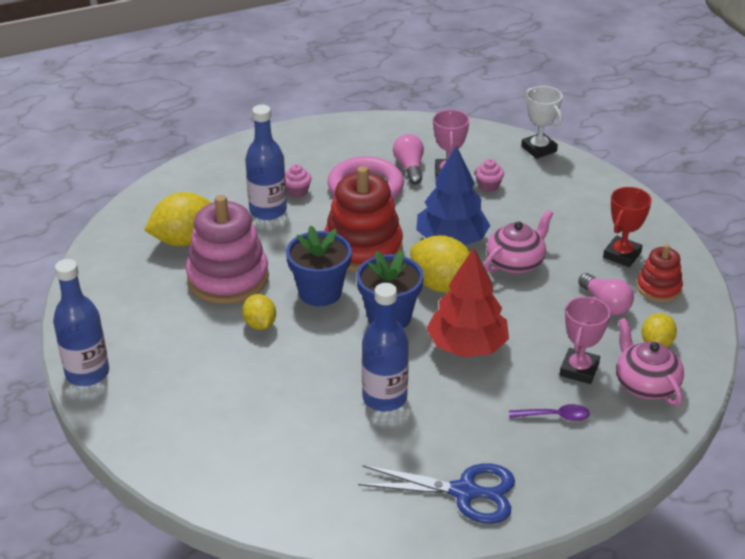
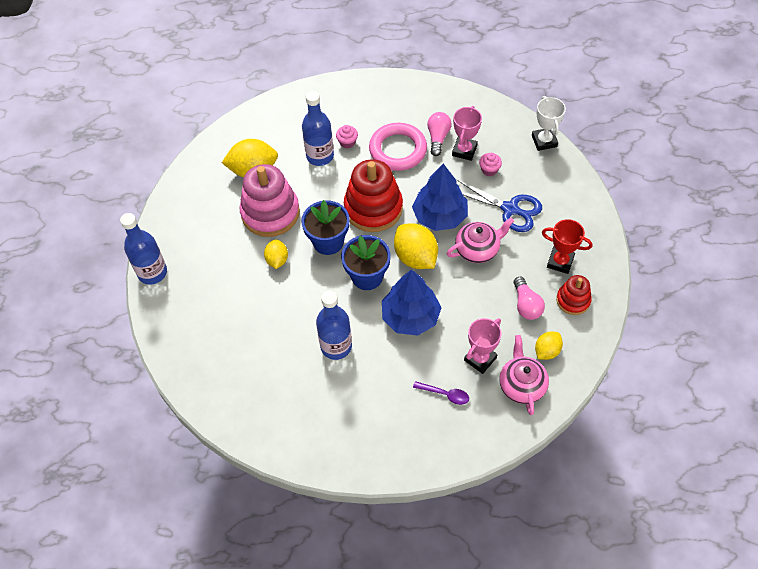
camera: 20 degrees right, 20 degrees up
blue scissors [358,463,515,524] -> blue scissors moved to [456,179,542,232]
red tree [427,248,509,357] -> blue tree [382,269,441,336]
red trophy [603,187,652,267] -> red trophy turned 60 degrees clockwise [542,219,592,274]

